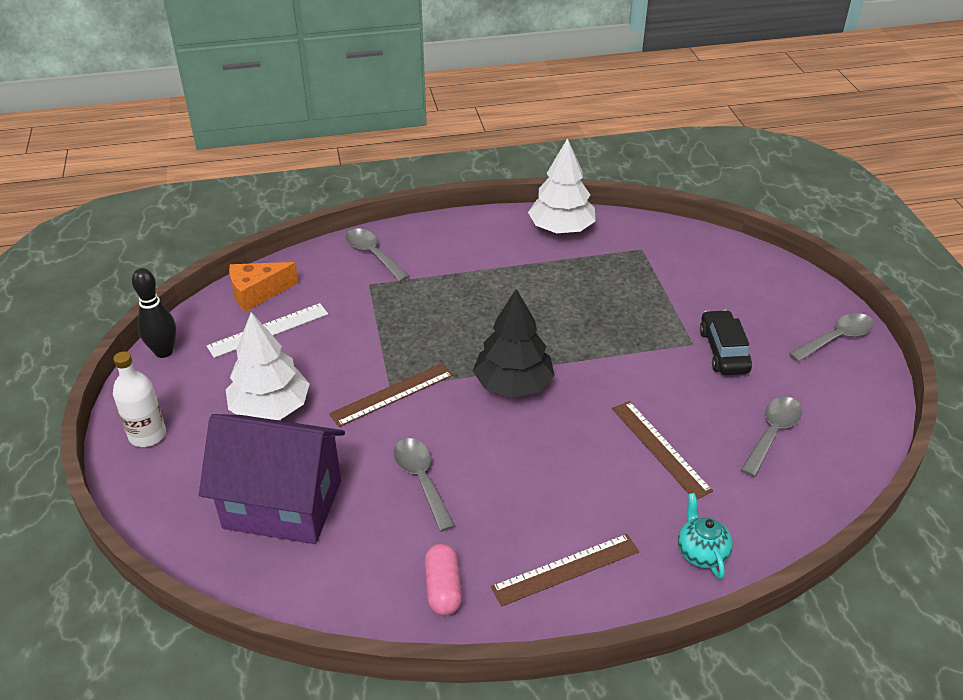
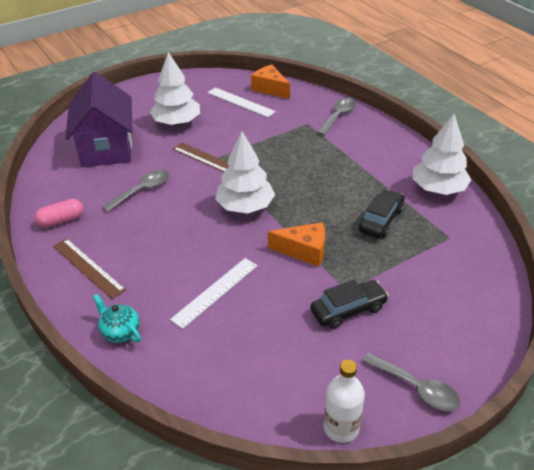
camera: 70 degrees right, 0 degrees up
white bottle [113,351,166,447] -> white bottle moved to [324,360,365,443]
black bowling pin [132,268,176,358] -> none
black tree [473,289,555,398] -> white tree [215,131,275,214]
brown ruler [612,401,713,499] -> white ruler [170,258,258,329]
turquoise teapot [678,493,733,579] -> turquoise teapot turned 105 degrees counterclockwise [93,294,141,343]
grey spoon [741,397,802,477] -> none
none -> orange cheese [268,222,325,267]
none -> black car [359,189,404,238]

